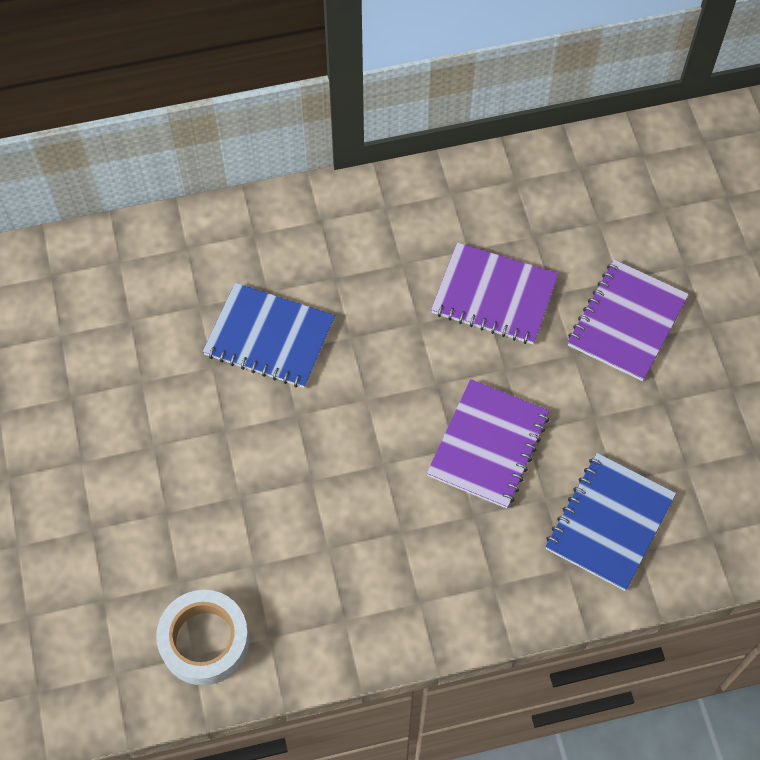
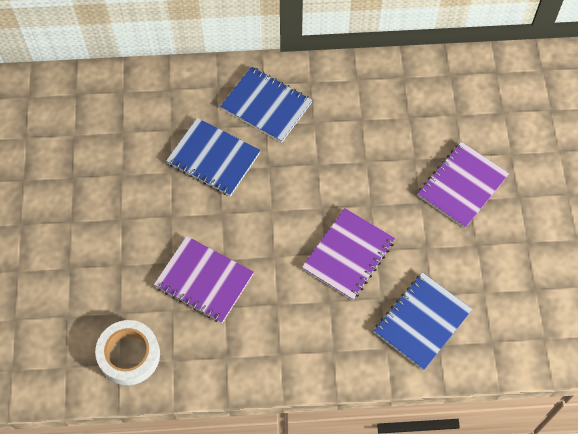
camera: 10 degrees right, 0 degrees up
purple notebook [431,242,559,345] -> purple notebook moved to [154,236,254,323]
none -> blue notebook [220,67,312,143]

